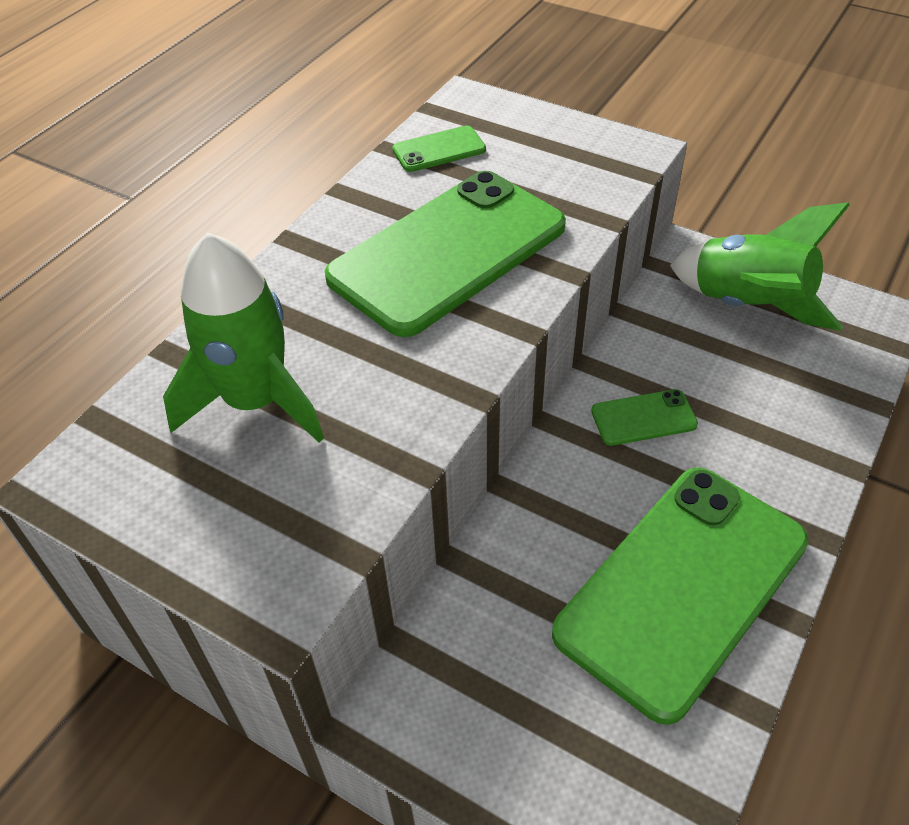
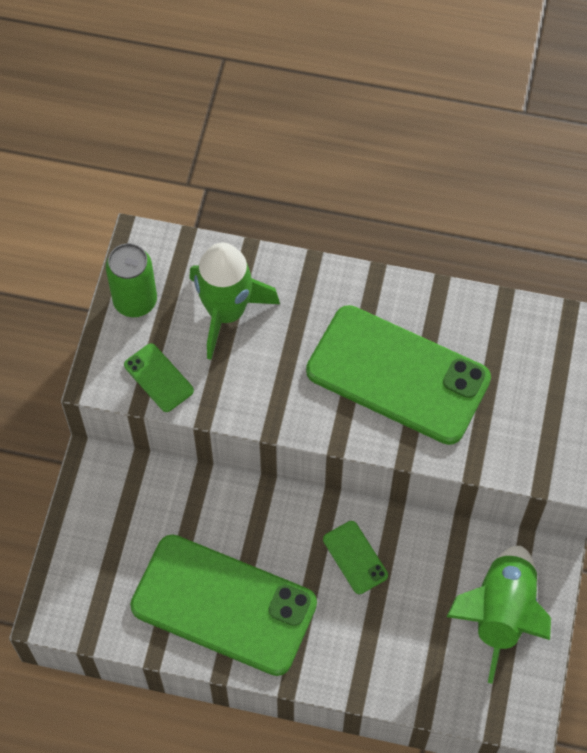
camera: 70 degrees right, 15 degrees up
green phone [392,126,486,172] -> green phone moved to [124,343,194,412]
none -> green can [106,243,157,317]

